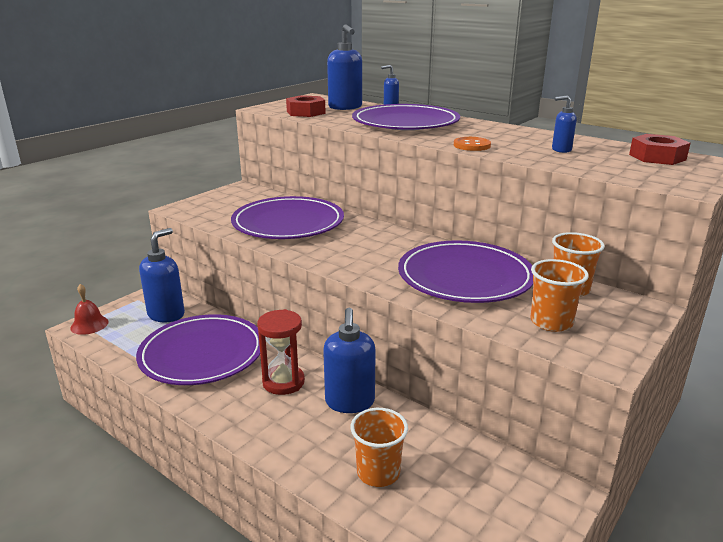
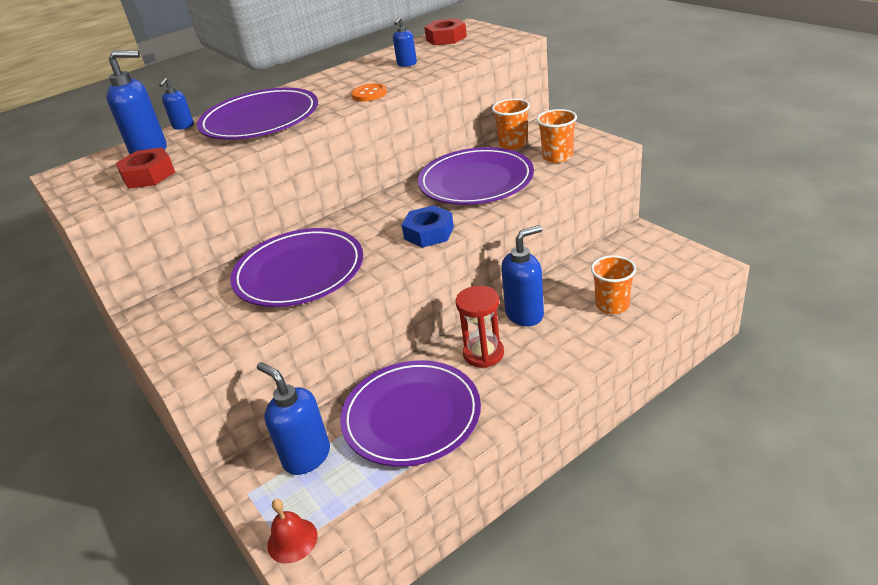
camera: 70 degrees left, 10 degrees up
blue soap dispenser [323,308,376,413] -> blue soap dispenser turned 45 degrees counterclockwise [501,225,544,326]
none -> blue nut [402,205,454,248]

